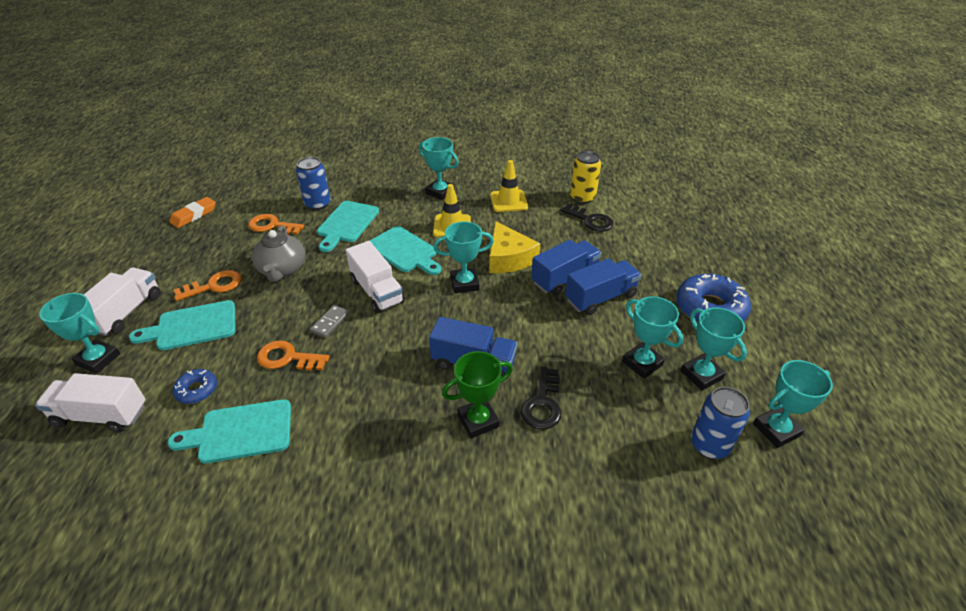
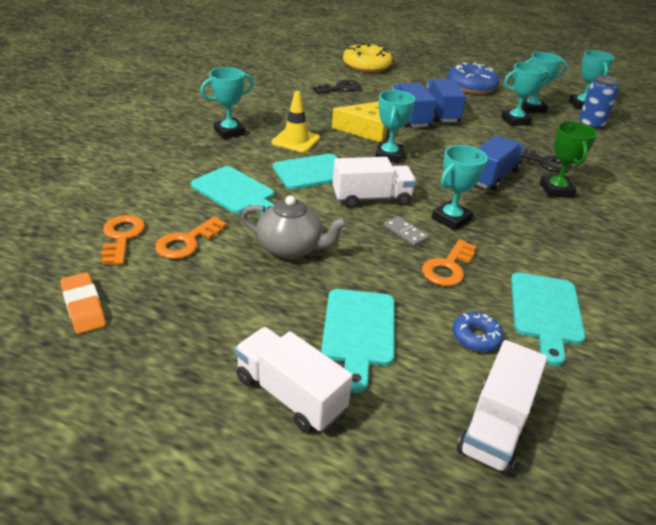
camera: 70 degrees left, 5 degrees down
turquoise trophy [39,293,120,374] -> turquoise trophy moved to [432,145,488,231]
orange key [174,270,242,301] -> orange key moved to [101,215,145,265]
blue can [296,157,331,210] -> none
yellow traffic cone [490,160,528,212] -> none
yellow can [570,151,601,204] -> none
none -> yellow donut [343,43,392,72]

